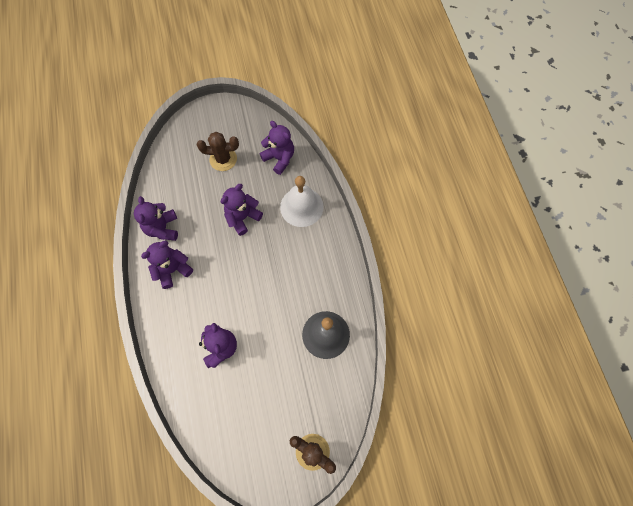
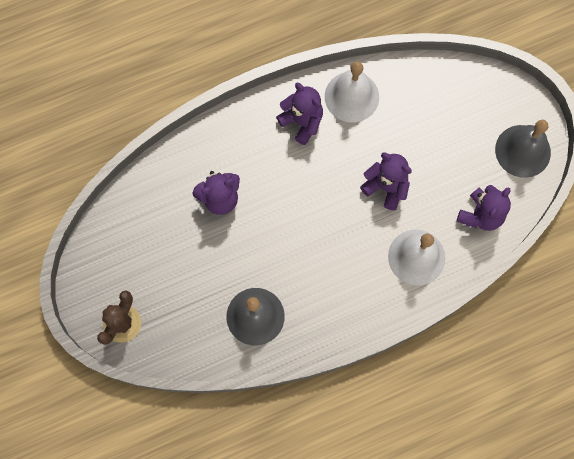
camera: 80 degrees right, 5 degrees up
purple teddy bear [134,196,178,241] -> white bell [325,61,379,123]
brown cactus [197,132,239,171] -> none
none -> grey bell [495,120,551,178]

